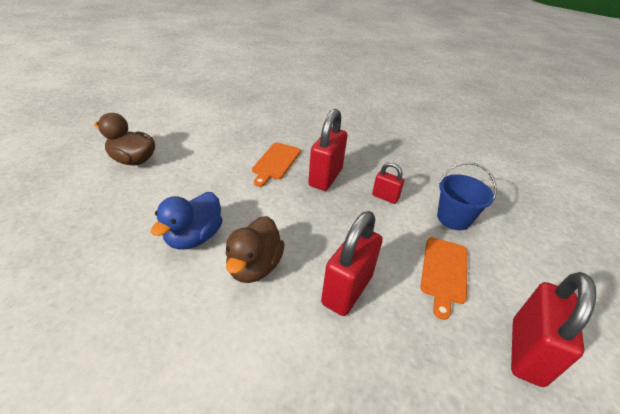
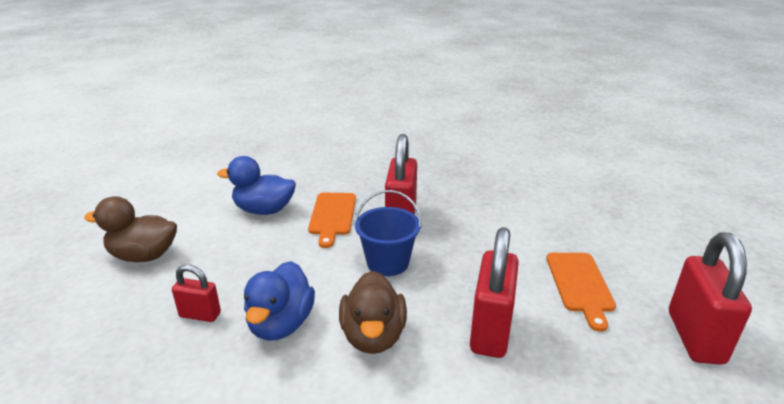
camera: 15 degrees left, 10 degrees down
red padlock [372,162,404,204] -> red padlock moved to [172,265,221,322]
blue bucket [437,162,497,230] -> blue bucket moved to [354,190,422,276]
none -> blue duck [217,156,296,215]

